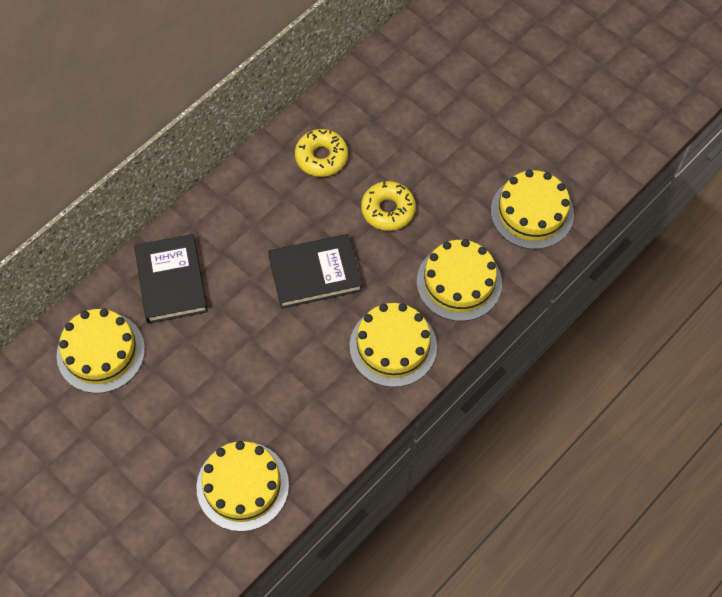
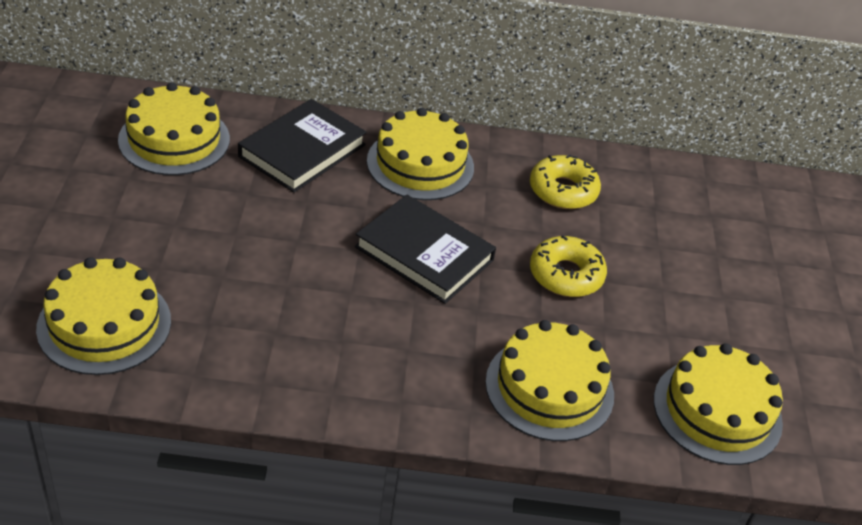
camera: 45 degrees right, 20 degrees down
yellow cake [349,303,437,387] -> yellow cake moved to [367,108,474,200]

